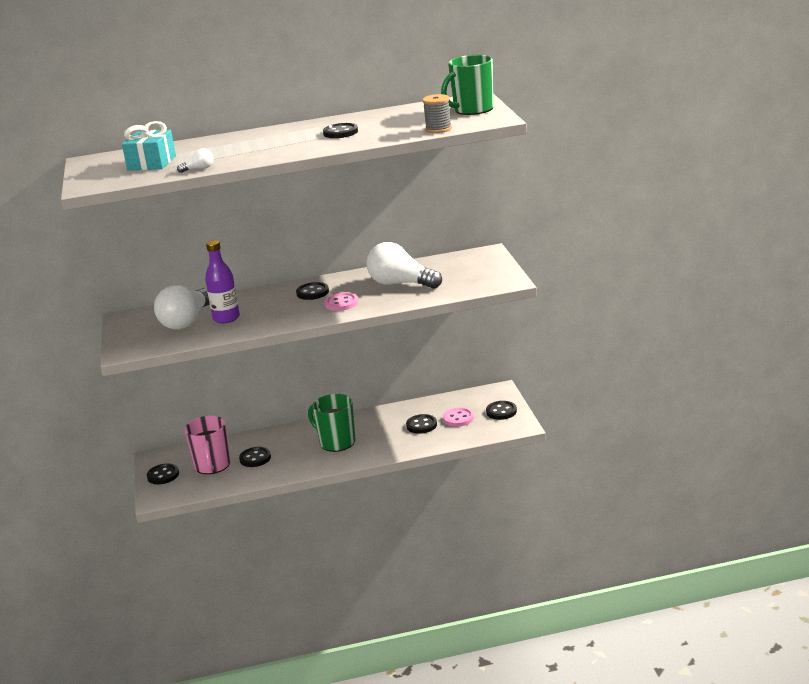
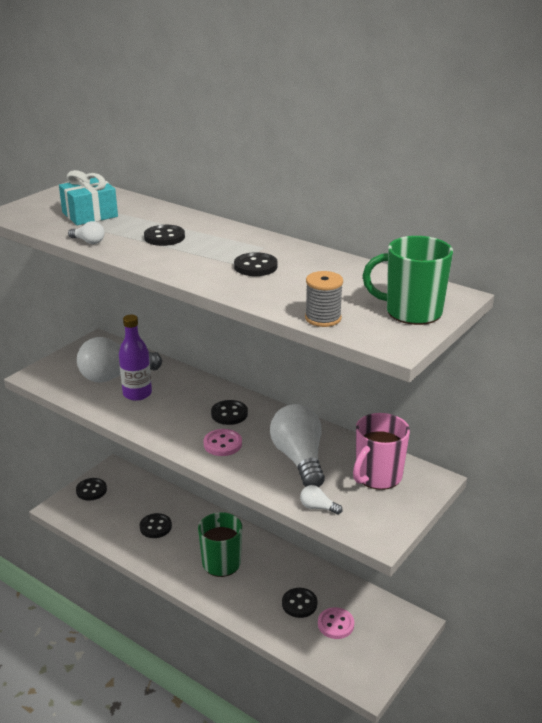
camera: 45 degrees right, 5 degrees up
pink mug [184,416,230,474] -> pink mug moved to [353,413,410,490]
black button [486,401,517,420] -> black button moved to [144,225,185,246]
none -> white light bulb [300,485,342,514]

